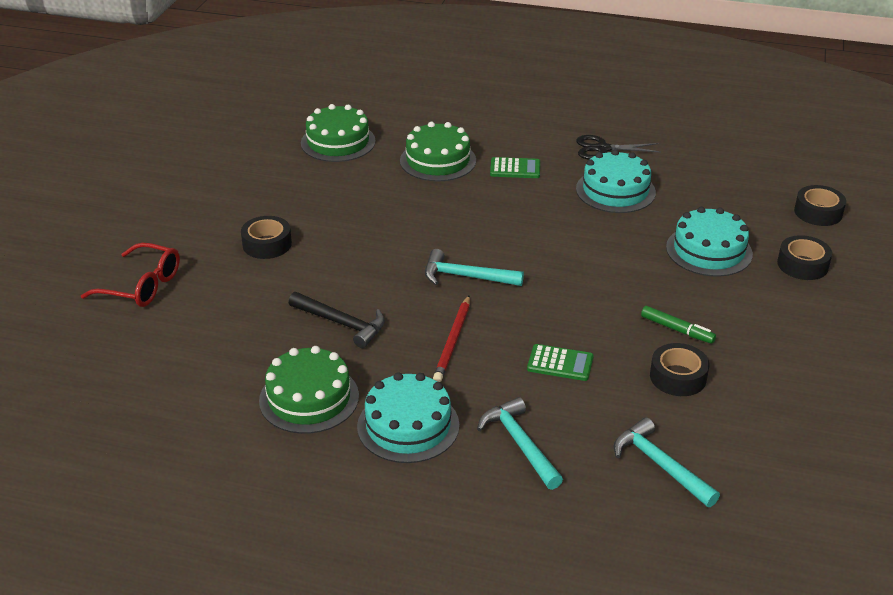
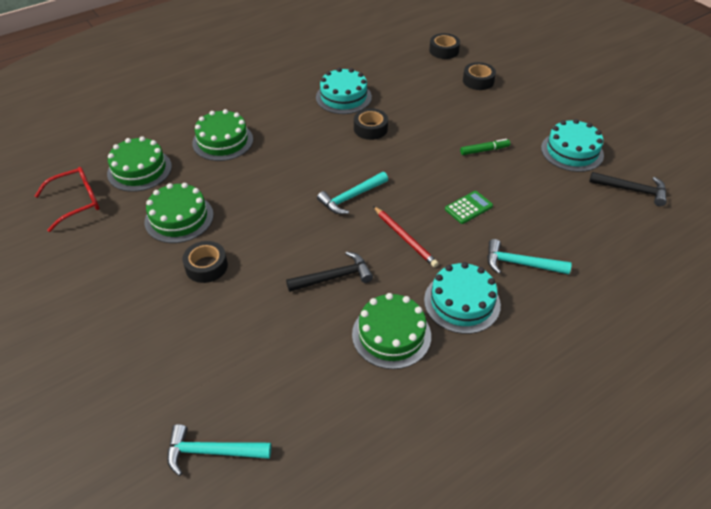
camera: 50 degrees left, 10 degrees up
red glasses [81,243,180,307] -> red glasses moved to [35,167,100,232]
green calculator [490,157,540,178] -> none
black scissors [576,135,661,160] -> none
turquoise hammer [614,417,720,507] -> turquoise hammer moved to [167,424,271,476]
black tape [650,343,709,396] -> black tape moved to [354,108,388,140]
turquoise cake [666,207,753,277] -> turquoise cake moved to [541,119,604,172]
none -> green cake [145,183,214,243]
none -> black hammer [589,172,667,206]

